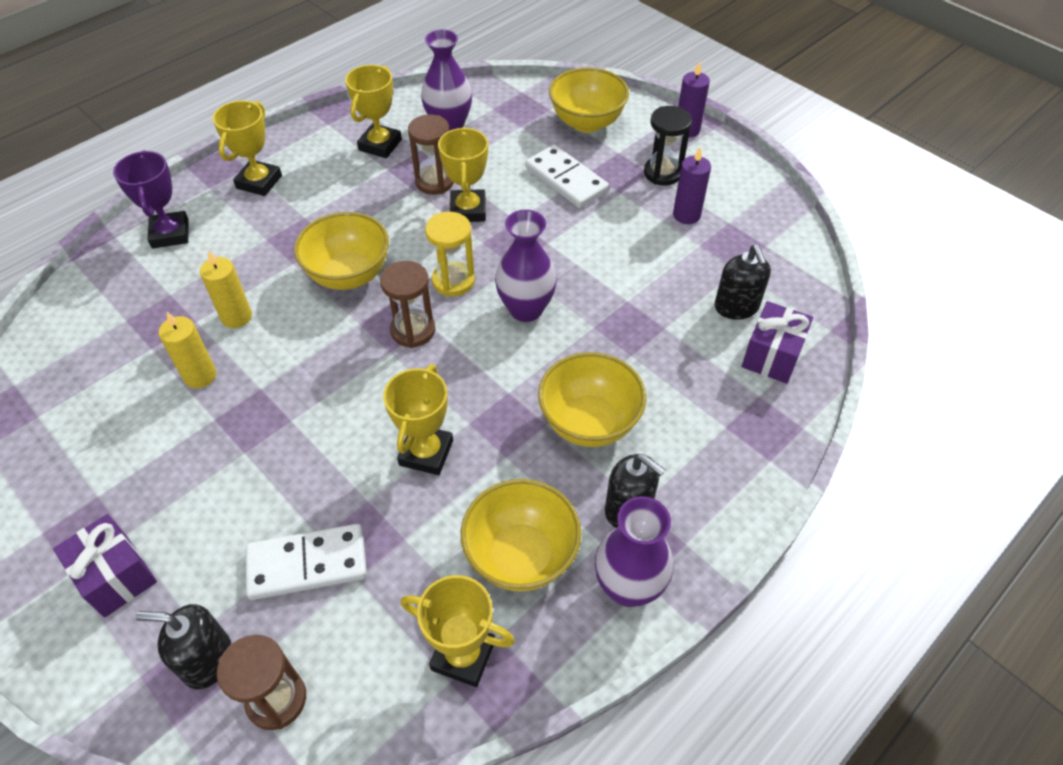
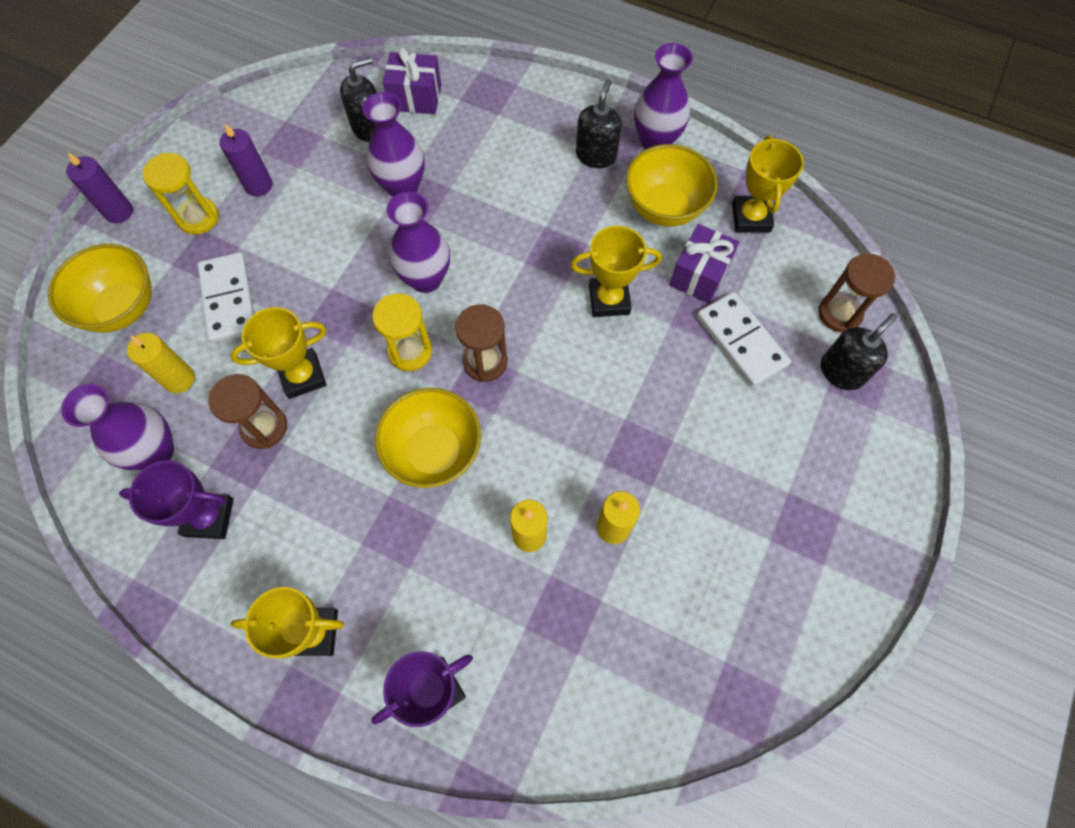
camera: 110 degrees left, 15 degrees up
purple gift [53,514,157,618] -> purple gift moved to [669,224,739,303]
black soap dispenser [136,604,231,689] -> black soap dispenser turned 120 degrees counterclockwise [821,313,897,390]
yellow trophy [345,65,402,158] -> purple trophy [119,460,234,539]
white domino [525,145,609,208] -> white domino turned 45 degrees counterclockwise [197,252,254,343]
yellow bowl [538,352,646,447] -> none
black hourglass [644,106,692,186] -> yellow hourglass [143,153,219,235]
none -> yellow candle [127,333,195,393]
none -> purple vase [362,92,425,197]

